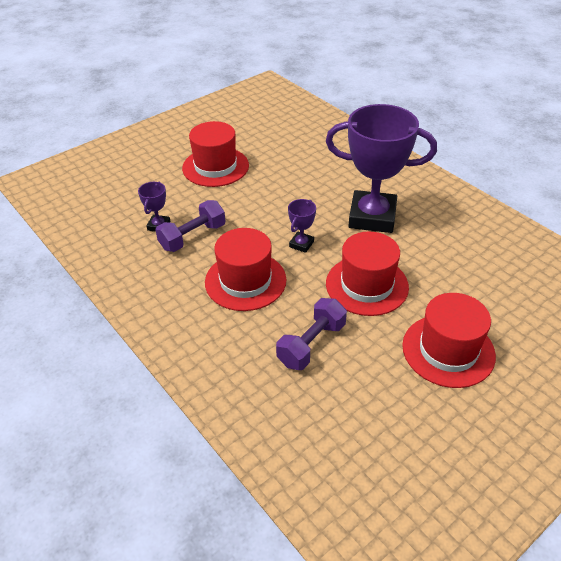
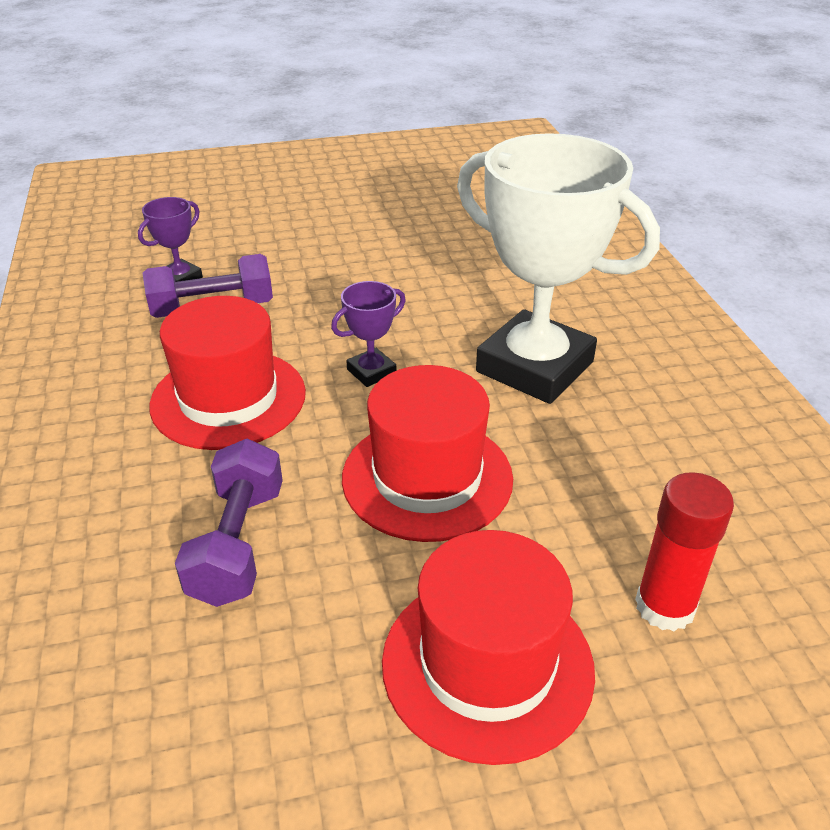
camera: 25 degrees right, 5 degrees down
red hat [182,121,249,187] -> none
purple dumbbell [276,298,347,370] -> purple dumbbell turned 60 degrees counterclockwise [175,439,283,607]
purple trophy [326,104,437,233] -> white trophy [457,133,660,404]
none -> red glue stick [635,472,734,631]

